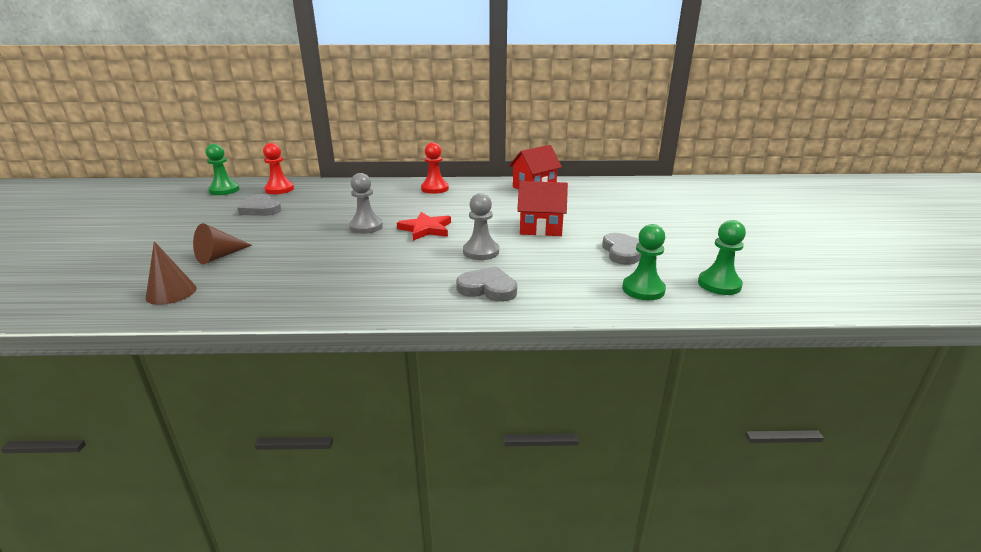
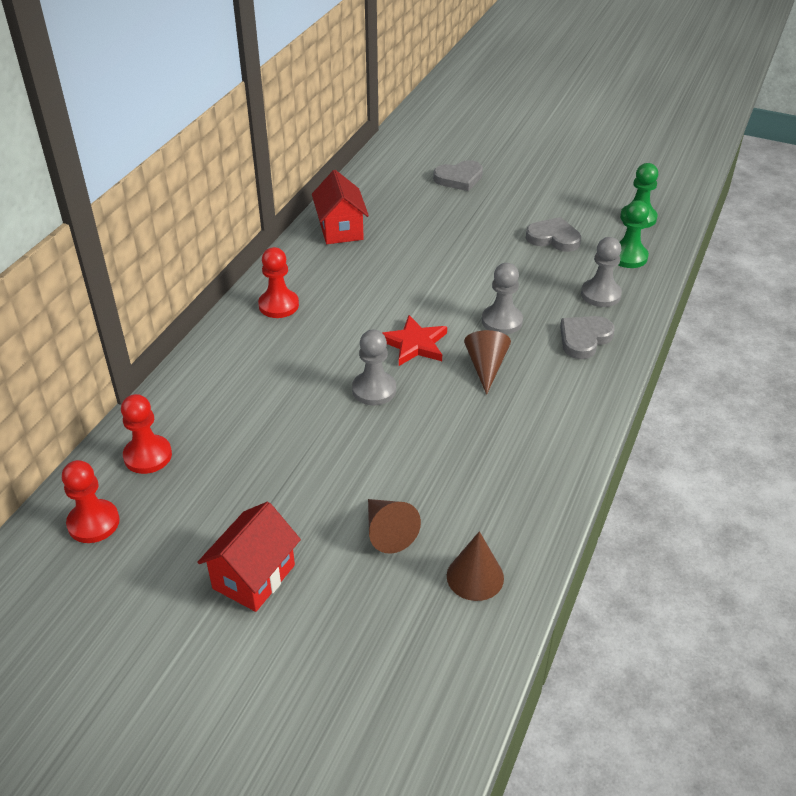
camera: 65 degrees left, 15 degrees up
green pawn [205,144,240,195] -> red pawn [62,460,120,543]
grey heart [237,194,281,216] -> grey heart moved to [433,160,483,191]
red house [517,181,568,236] -> red house moved to [197,502,301,612]
none -> brown cone [464,330,511,395]
none -> grey pawn [581,237,622,307]

